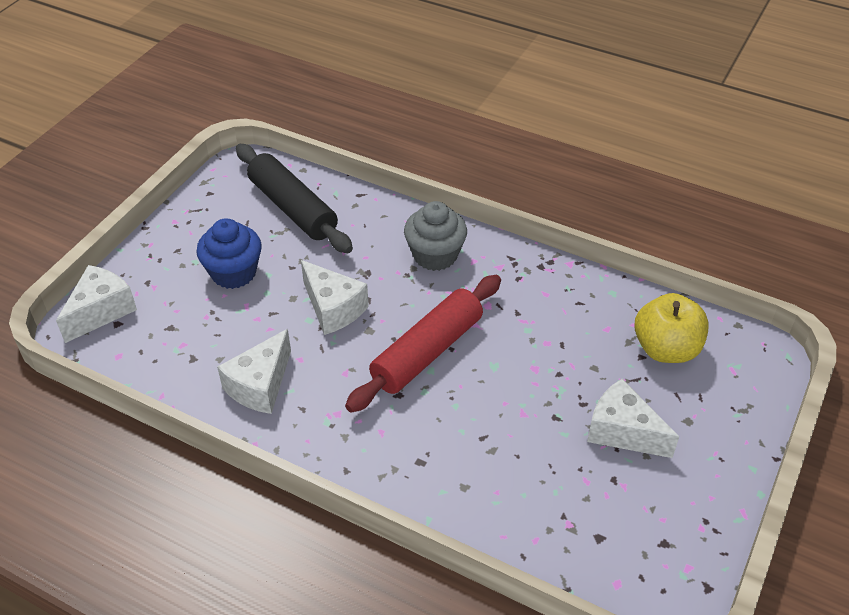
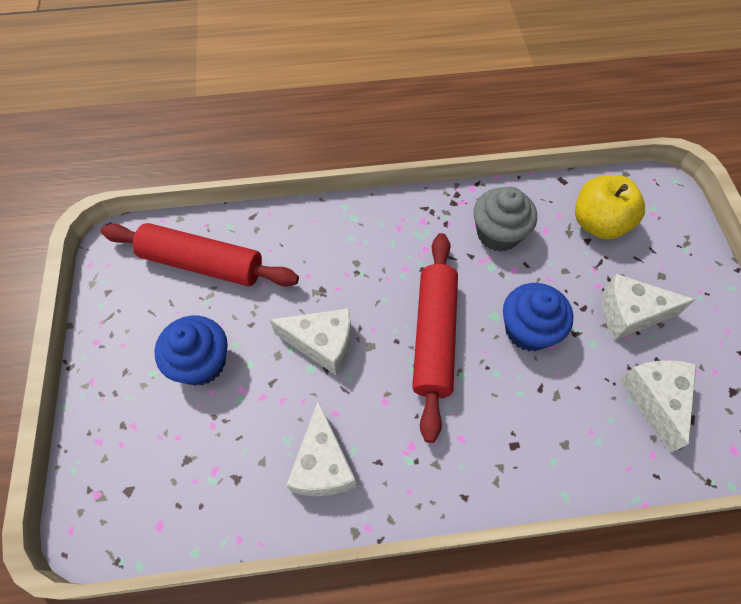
camera: 35 degrees left, 15 degrees up
white cheese [56,265,137,343] -> white cheese moved to [620,360,696,453]
black rolling pin [236,144,353,253] -> red rolling pin [101,223,299,287]
grey cupcake [404,201,467,271] -> grey cupcake moved to [474,187,537,252]
none -> blue cupcake [503,283,574,351]

